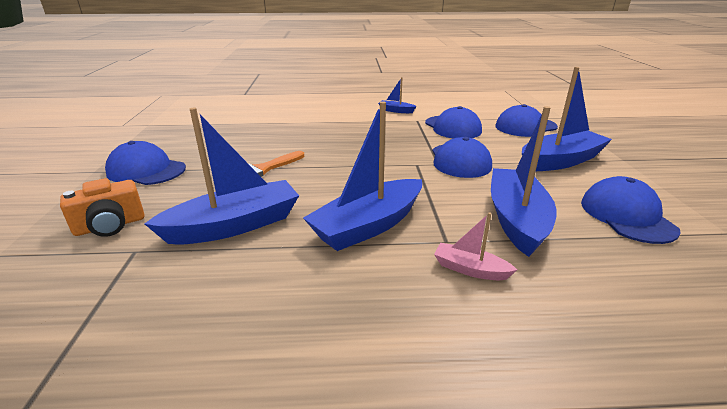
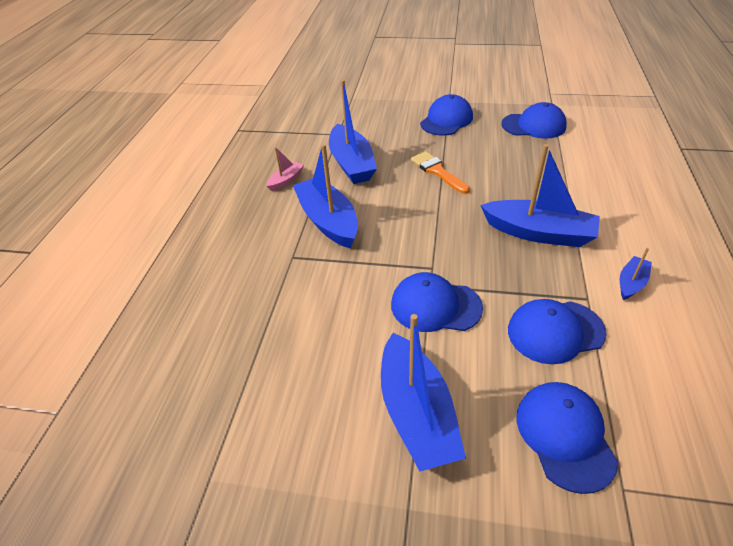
camera: 105 degrees right, 15 degrees up
orange camera [60,178,145,237] -> none
pink boat [434,212,517,280] -> pink boat moved to [267,147,304,191]
blue boat [491,106,557,257] -> blue boat moved to [480,144,600,247]
blue cap [581,176,681,244] -> blue cap moved to [501,102,567,139]

